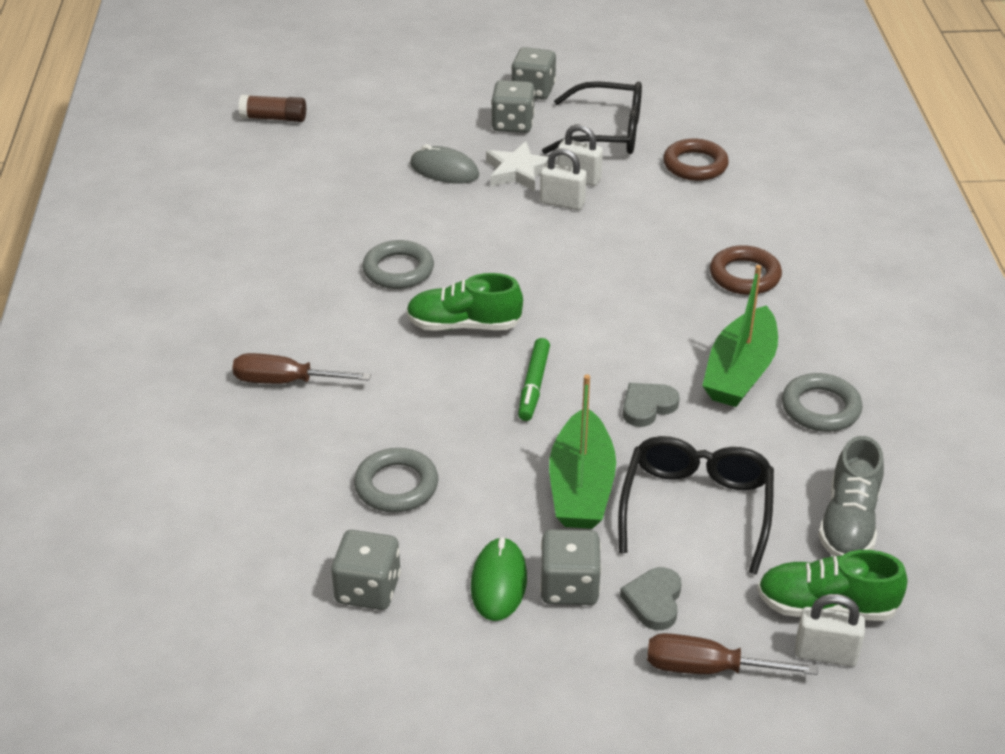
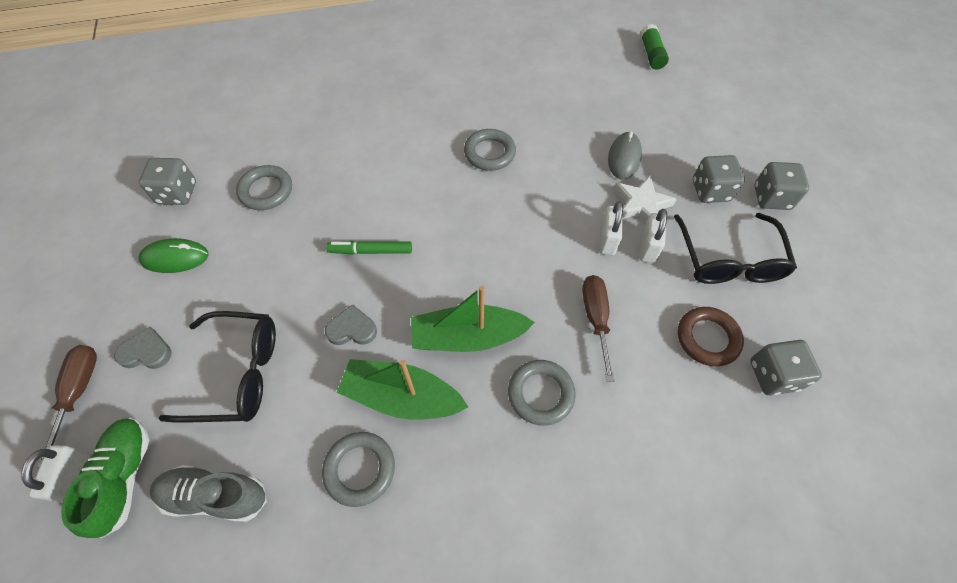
camera: 80 degrees right, 20 degrees up
brown screwdriver [232,353,371,384] -> brown screwdriver moved to [582,275,615,382]
brown glue stick [238,95,306,122] -> green glue stick [640,24,669,70]
green shoe [406,273,523,331] -> none
grey dice [540,529,601,605] -> grey dice moved to [750,340,822,395]
green boat [549,374,616,529] -> green boat moved to [411,286,535,352]
grey heart [623,383,680,427] -> grey heart turned 45 degrees counterclockwise [325,304,377,345]
brown ring [710,245,782,295] -> grey ring [508,360,576,425]

